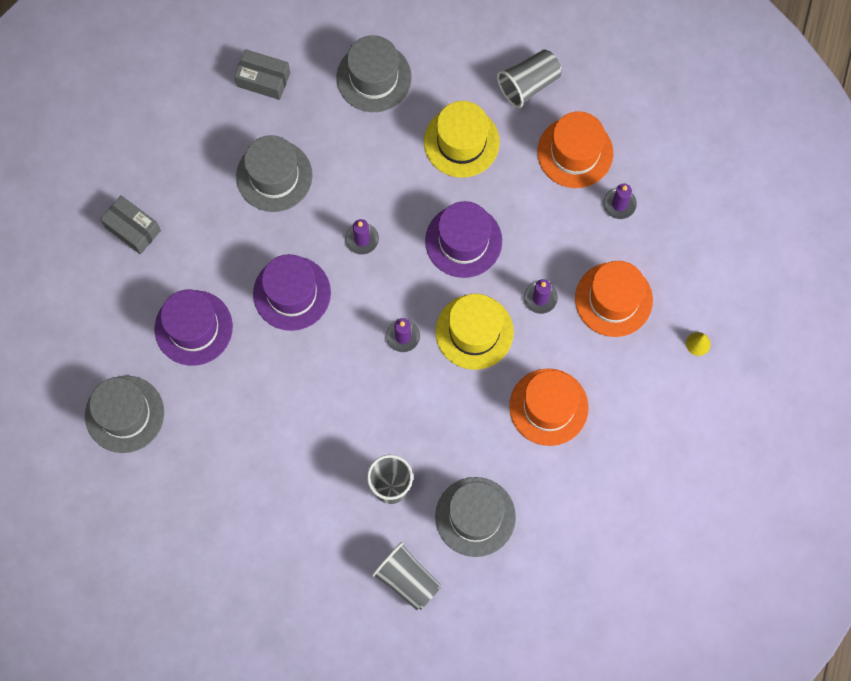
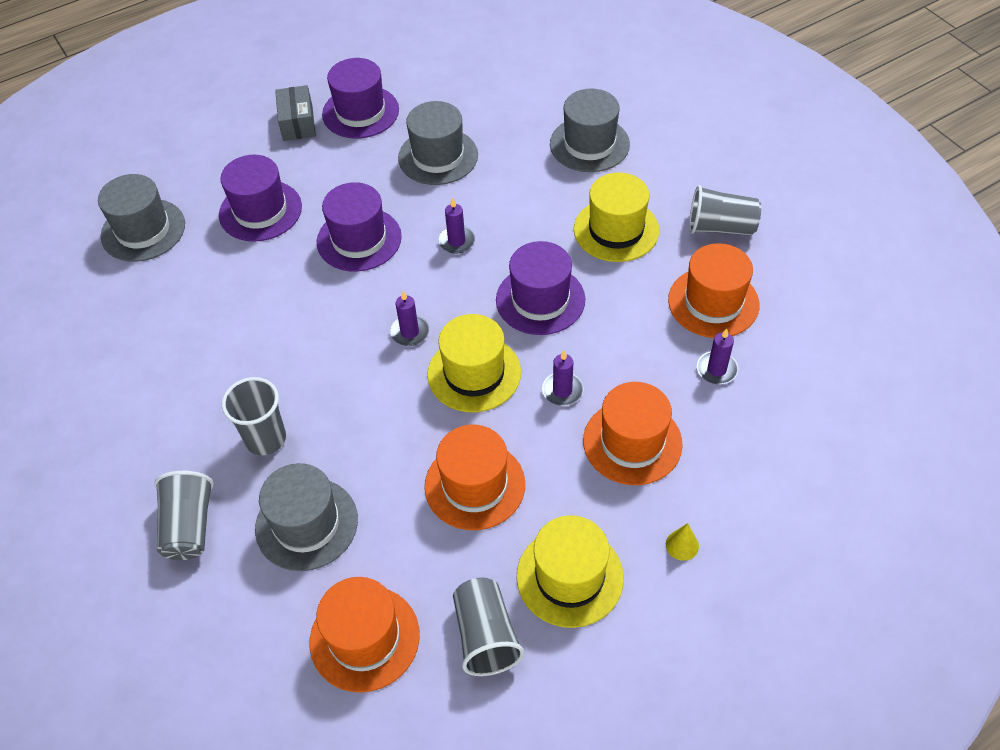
camera: 45 degrees right, 20 degrees down
grey box [234,49,290,100] -> none
none -> orange hat [310,577,420,693]
none -> purple hat [322,58,399,139]
none -> grey cup [453,578,524,676]
none -> yellow hat [517,515,624,628]

